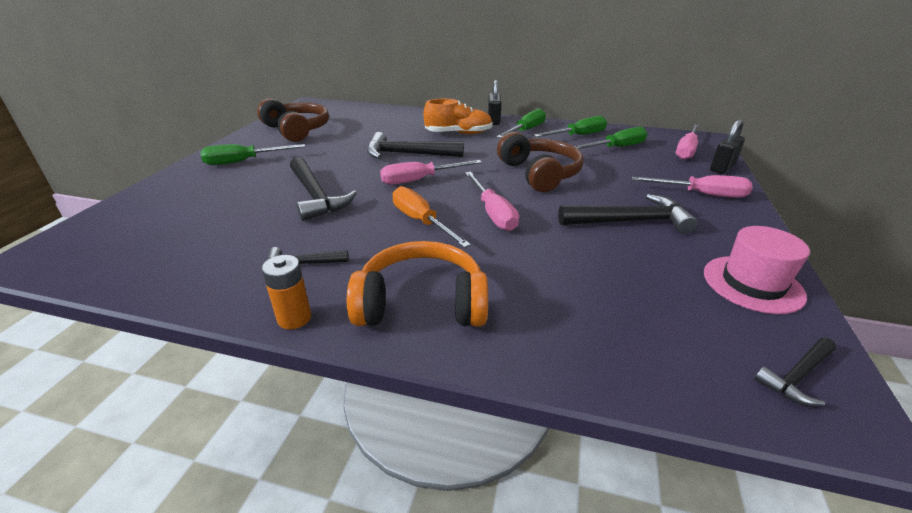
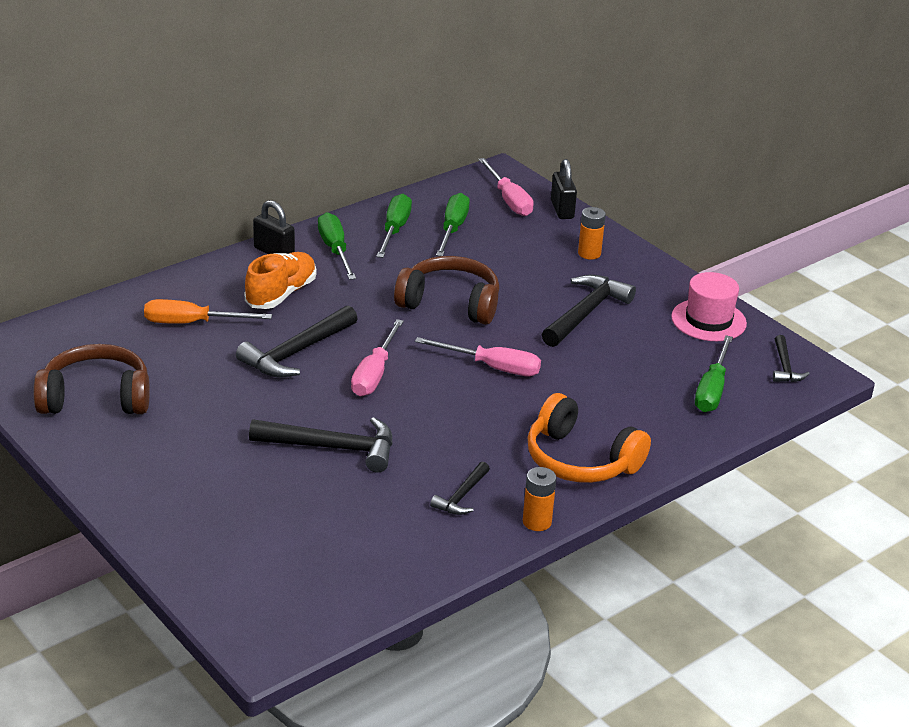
camera: 55 degrees left, 0 degrees up
green screwdriver [200,144,305,165] -> green screwdriver moved to [695,335,733,412]
orange headphones [347,241,488,327] -> orange headphones turned 90 degrees counterclockwise [528,393,651,483]
orange screwdriver [392,186,471,248] -> orange screwdriver moved to [144,299,272,324]
pink screwdriver [632,175,752,198] -> orange battery [578,207,606,260]

